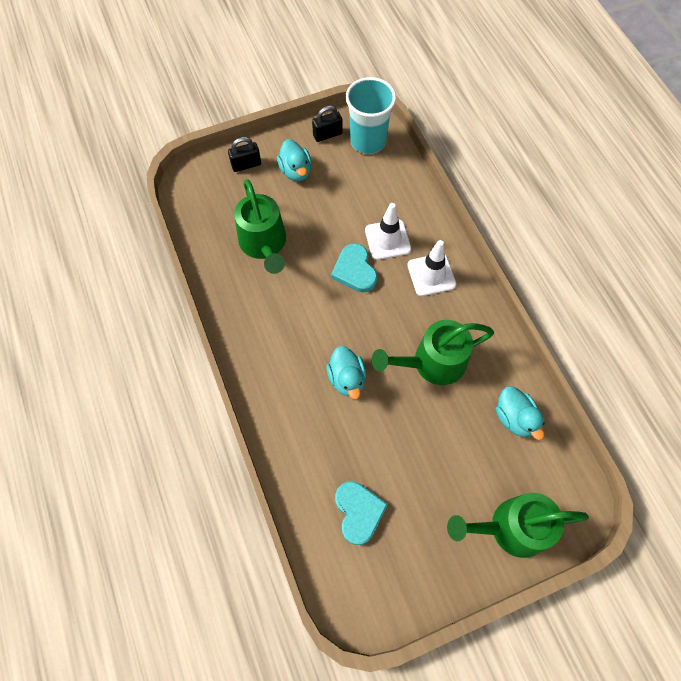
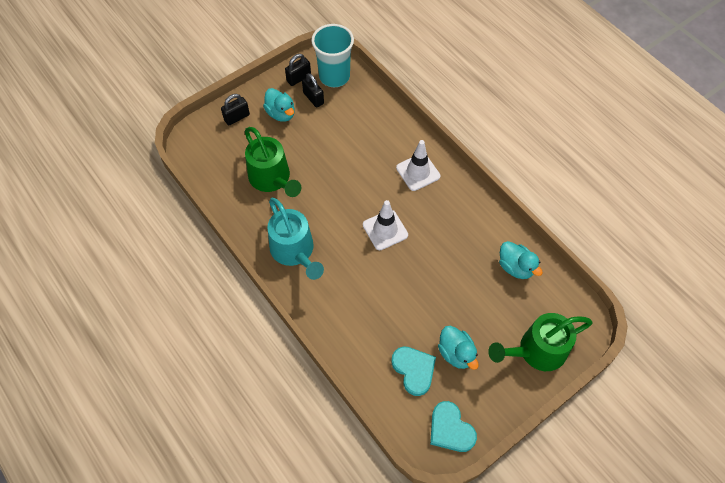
camera: 15 degrees left, 5 degrees down
turquoise duck [326,346,366,399] -> turquoise duck moved to [438,326,479,370]
turquoise heart [331,243,378,292] -> turquoise heart moved to [430,401,477,452]
white traffic cone [365,203,411,260] -> white traffic cone moved to [363,200,408,250]
green watering can [372,320,494,385] -> none
none -> turquoise watering can [267,198,324,280]
none -> black padlock [302,73,324,108]

